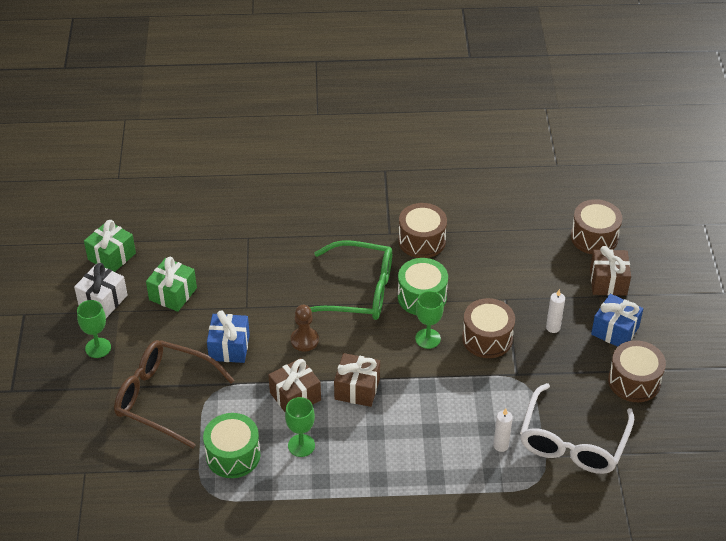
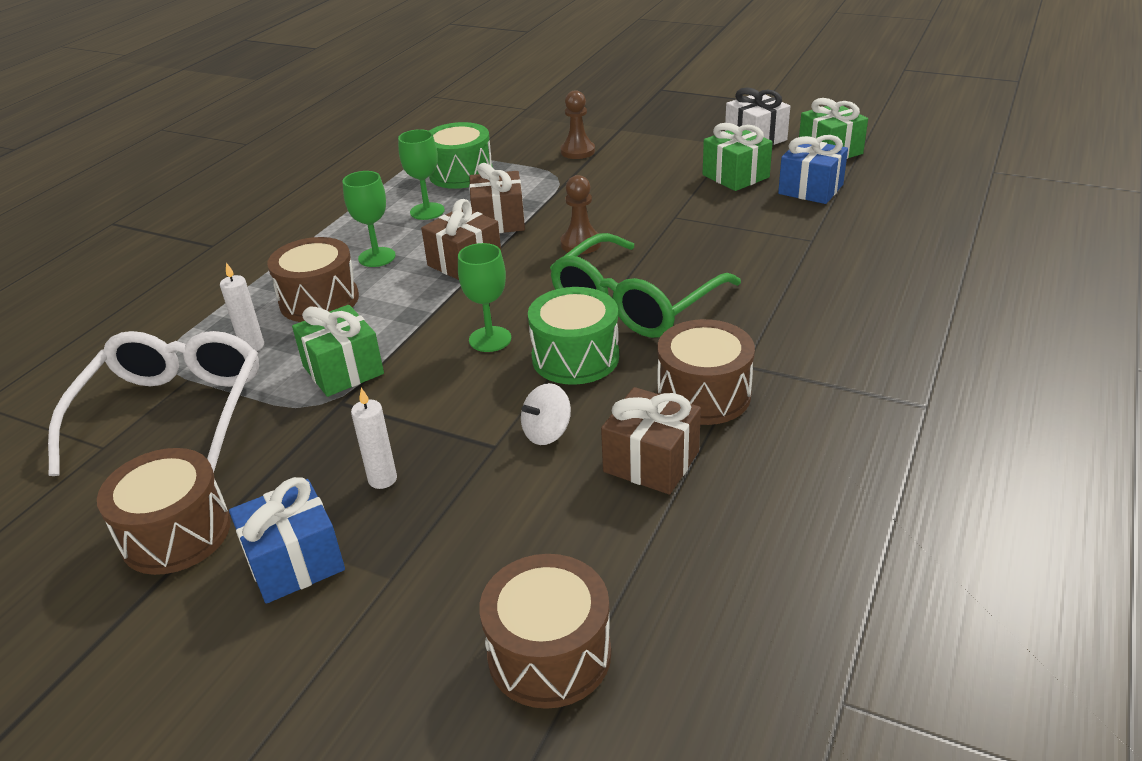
camera: 120 degrees right, 10 degrees down
green goblet [77,300,111,358] -> green goblet moved to [343,171,396,267]
brown glasses [114,340,235,448] -> brown pawn [560,90,595,159]
blue gift [207,310,250,363] -> blue gift moved to [778,135,848,204]
brown drum [462,298,515,358] -> brown drum moved to [267,237,359,322]
white glasses [520,383,634,474] -> white glasses turned 45 degrees clockwise [48,331,259,476]
brown gift [590,246,631,295] -> brown gift moved to [601,387,701,495]
none -> green gift [292,305,384,397]
none -> white spinning top [521,383,571,445]

